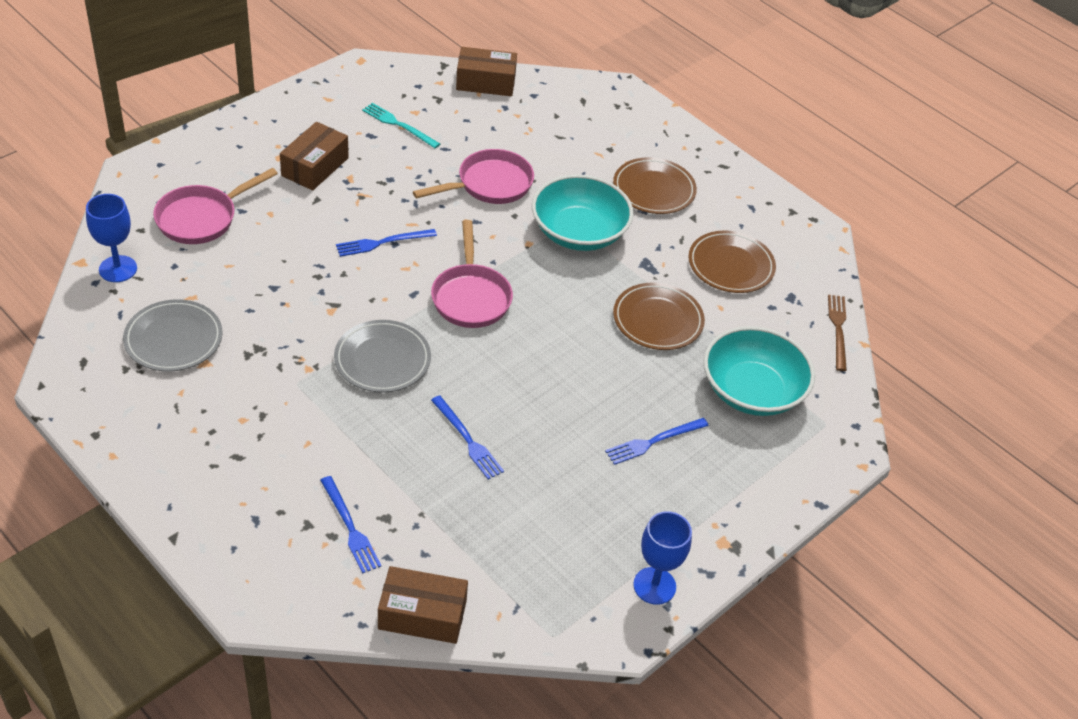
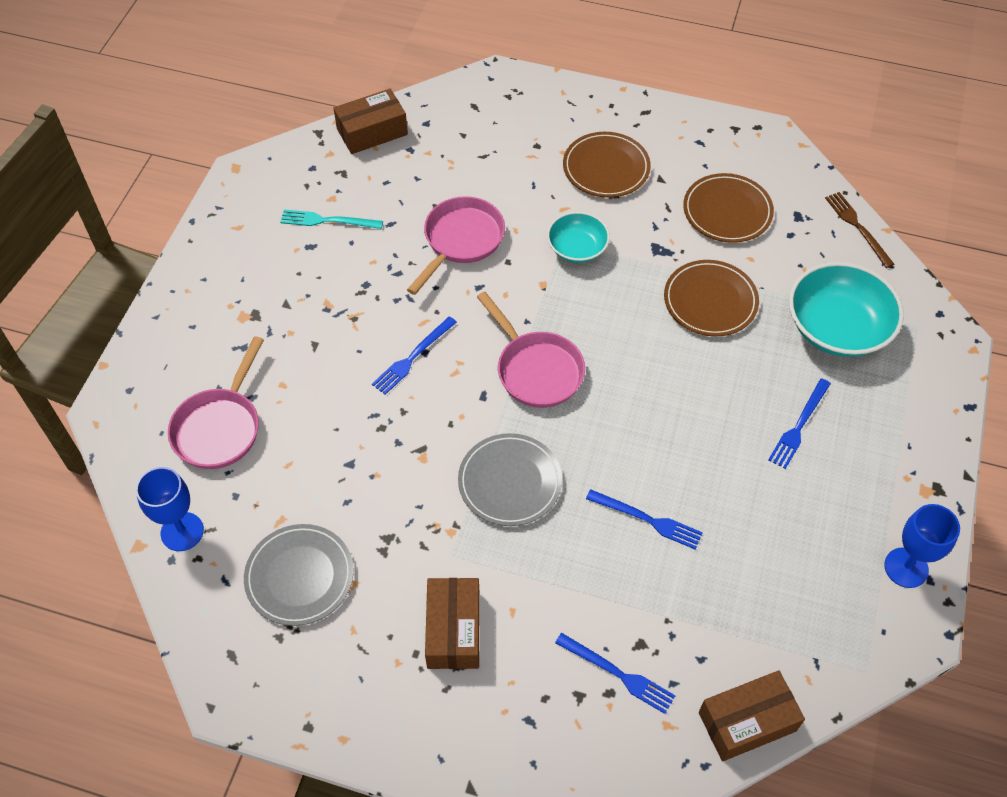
camera: 25 degrees left, 10 degrees up
brown box [280,122,349,191] -> brown box moved to [425,578,480,669]
turquoise bowl [532,175,634,251] -> turquoise bowl [547,212,610,263], size x0.59

